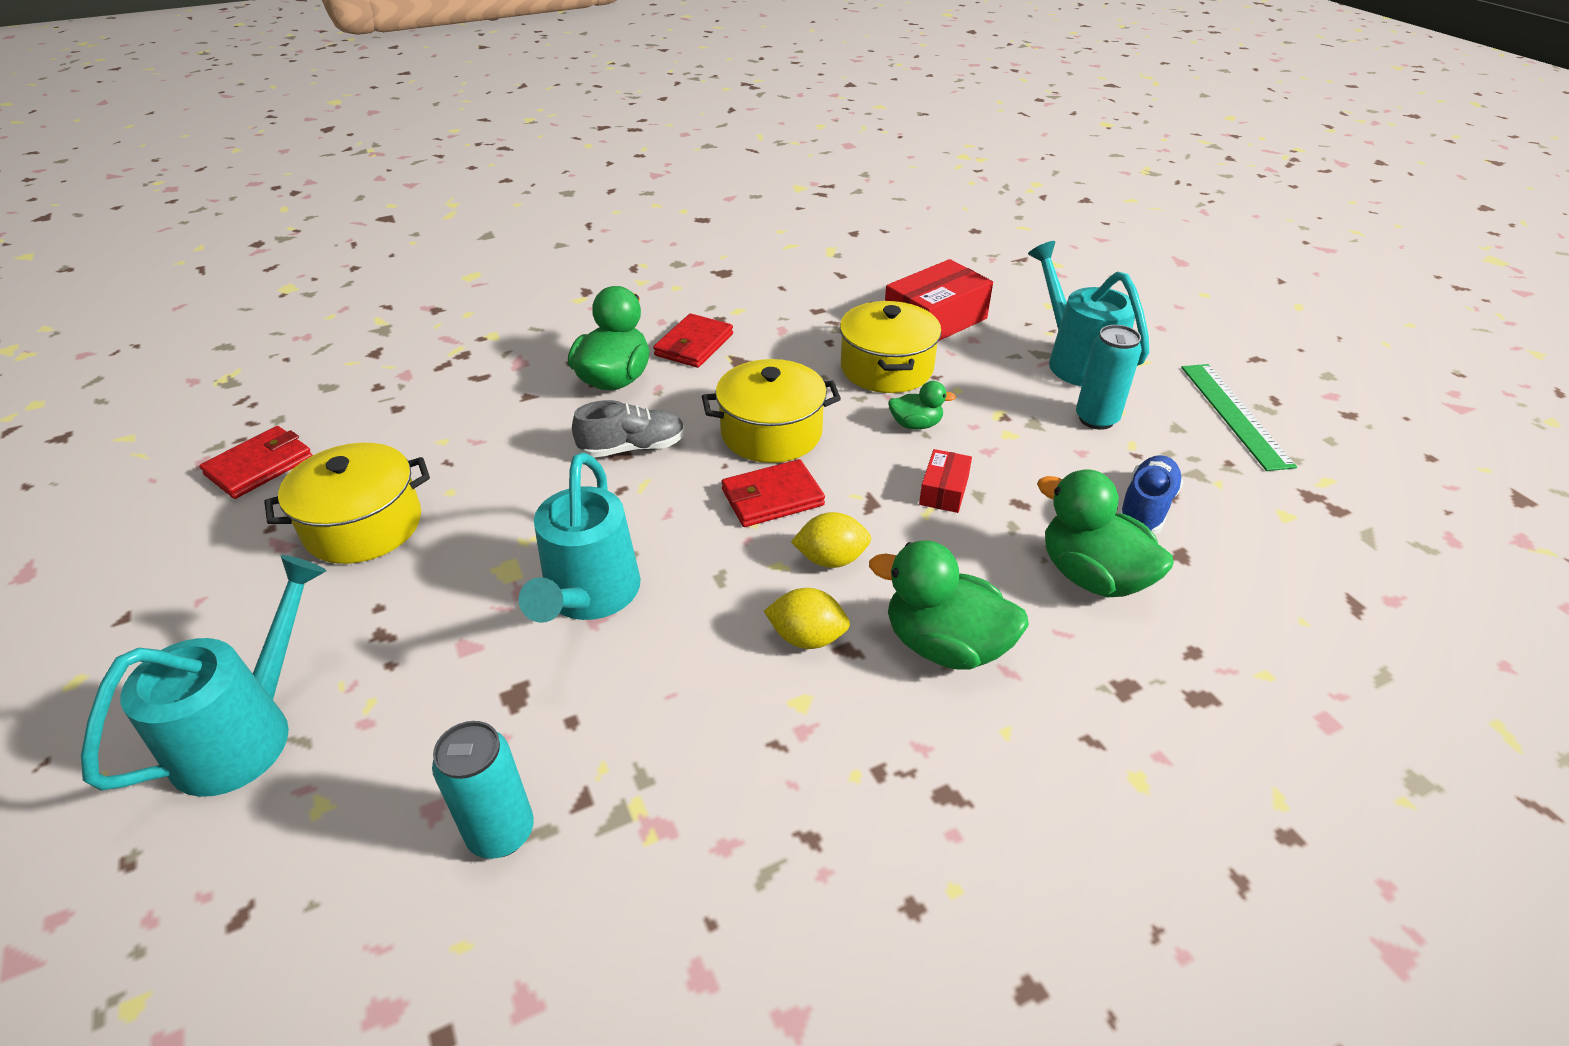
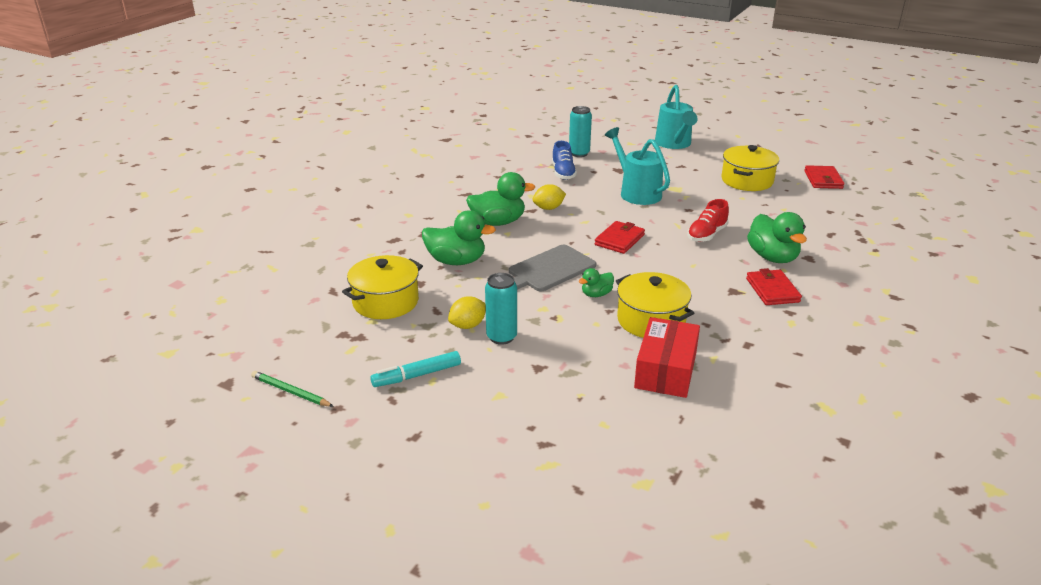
camera: 145 degrees right, 10 degrees down
grey shoe [572,400,685,458] -> red shoe [687,199,729,242]
yellow pot [702,359,841,463] -> yellow pot moved to [342,255,423,319]
yellow lemon [791,512,871,568] -> yellow lemon moved to [448,296,486,329]
red box [919,449,972,513] -> grey cutting board [509,245,596,291]
turquoise watering can [1028,241,1149,386] -> none
blue shoe [1119,455,1183,535] -> blue shoe moved to [552,141,577,180]
green ruler [1181,364,1297,471] -> turquoise marker [370,351,461,387]
none -> green pencil [251,371,334,407]

